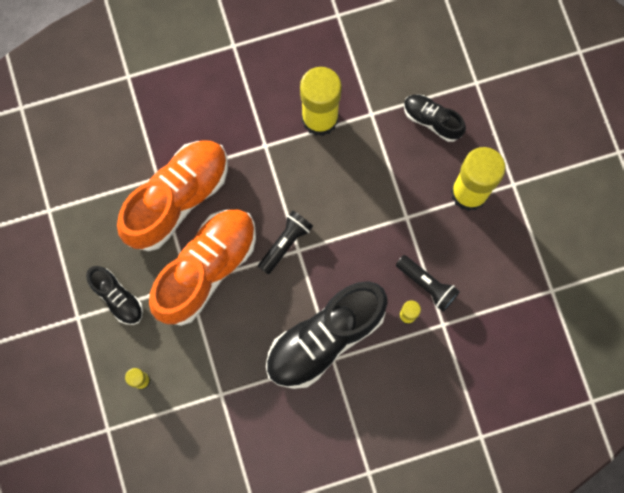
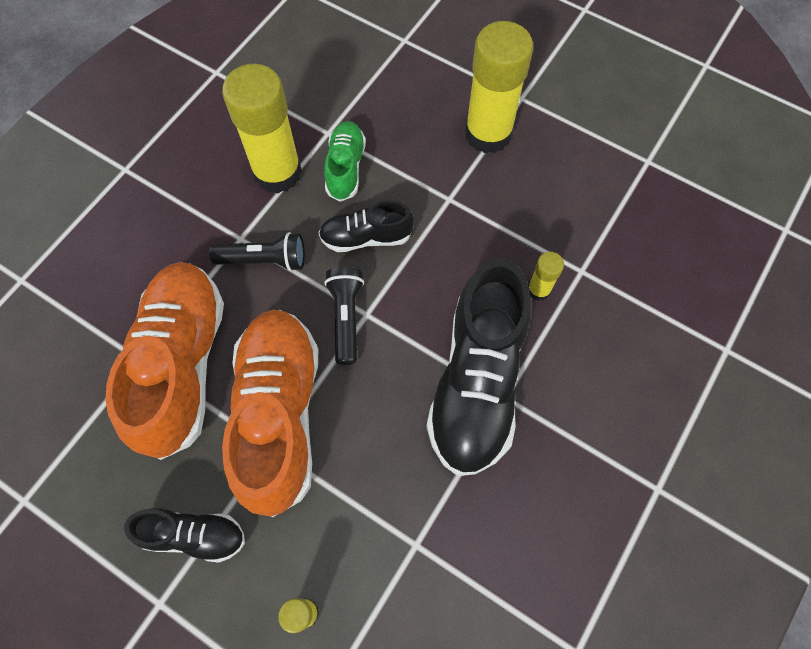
camera: 40 degrees left, 10 degrees down
black flashlight [396,255,460,312] -> black flashlight moved to [209,232,305,271]
black shoe [404,94,466,142] -> black shoe moved to [319,201,414,252]
none -> green shoe [324,121,366,202]

